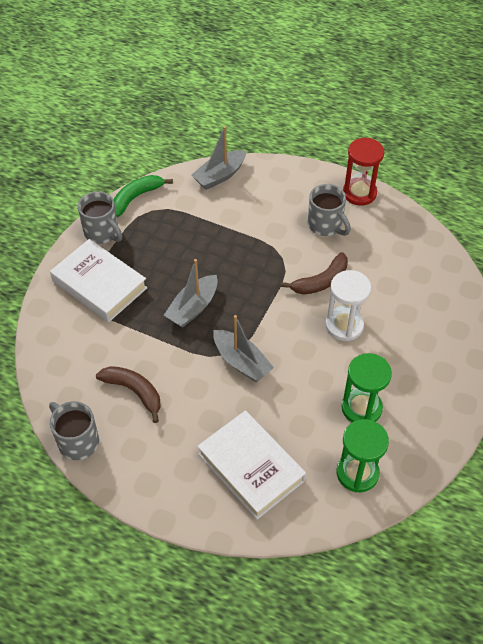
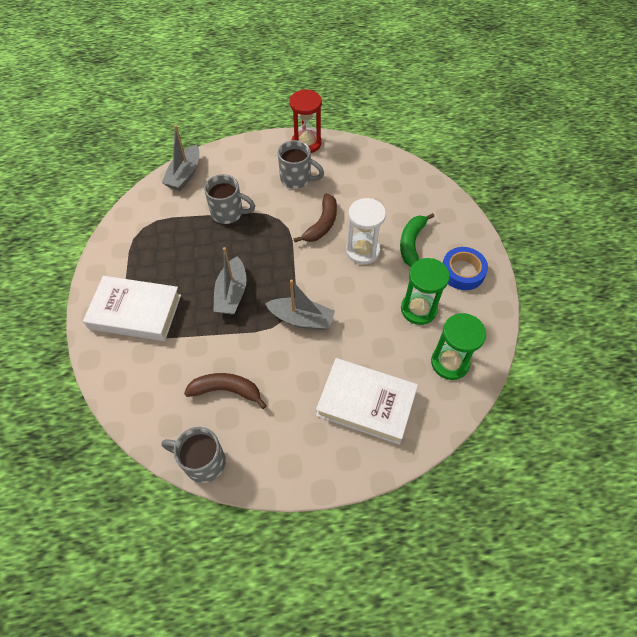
camera: 30 degrees left, 5 degrees up
grey mug [78,192,122,244] -> grey mug moved to [204,174,255,224]
green banana [113,175,173,217] -> green banana moved to [400,213,434,267]
none -> blue tape [443,247,488,290]

